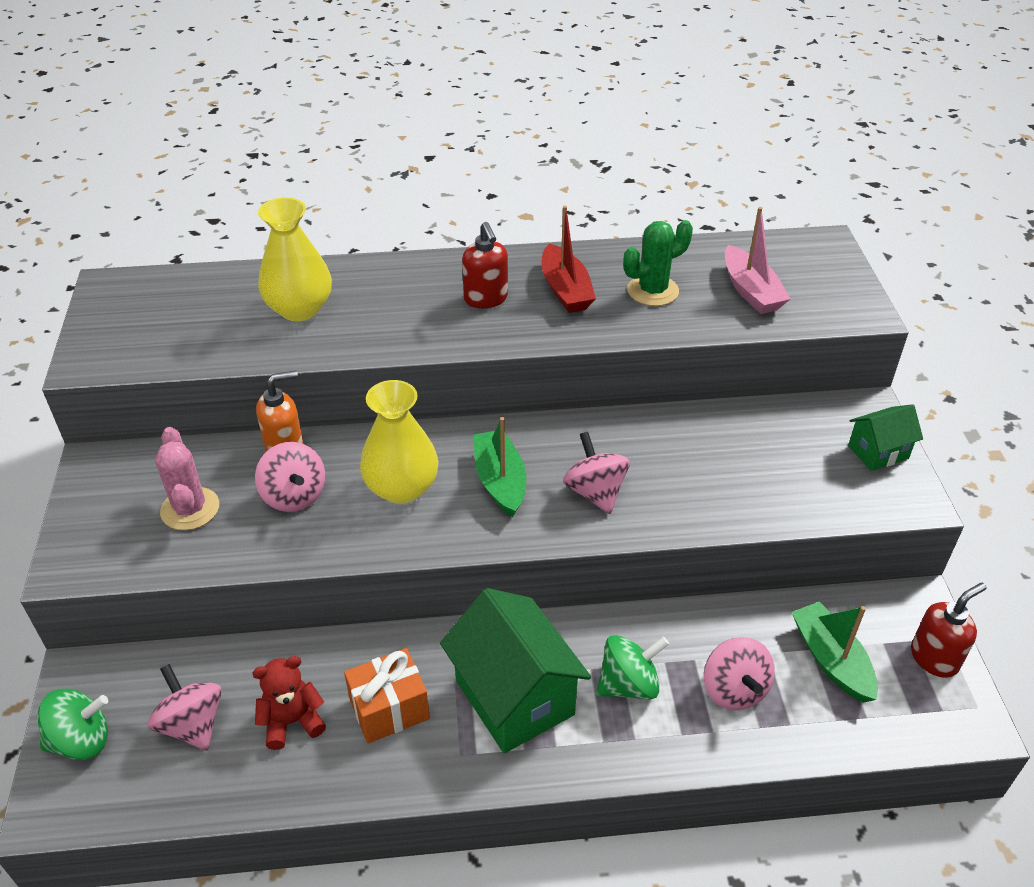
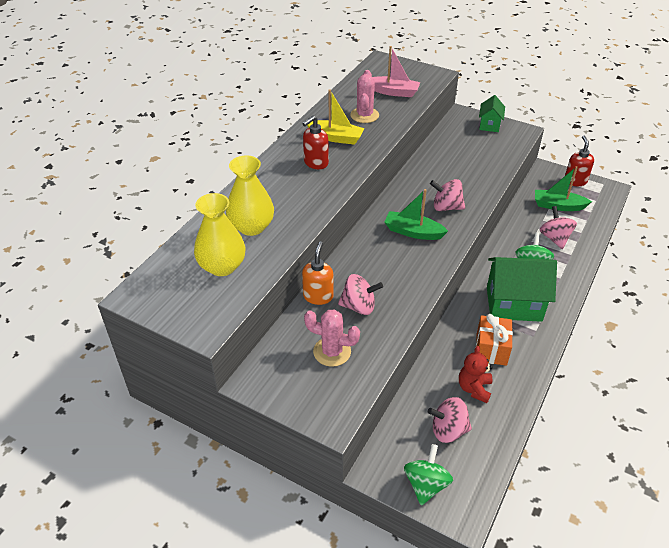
camera: 55 degrees left, 0 degrees up
yellow vase [360,380,438,504] -> yellow vase moved to [194,193,246,276]
red soap dispenser [462,222,508,308] -> red soap dispenser turned 120 degrees clockwise [302,116,329,169]
red boat [542,206,596,313] -> yellow boat [307,89,365,145]
green cactus [623,220,693,306] -> pink cactus [350,70,379,123]
pink spinning top [704,637,774,710] -> pink spinning top turned 120 degrees counterclockwise [540,206,577,249]

